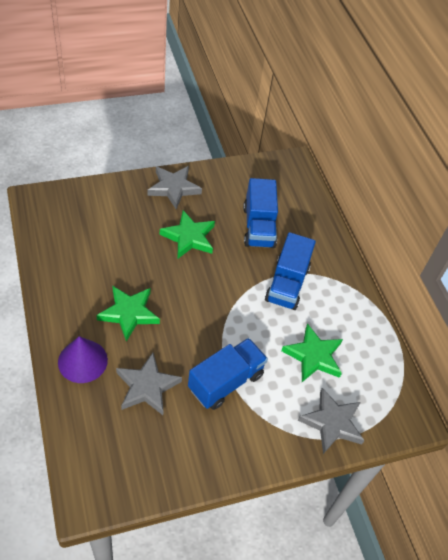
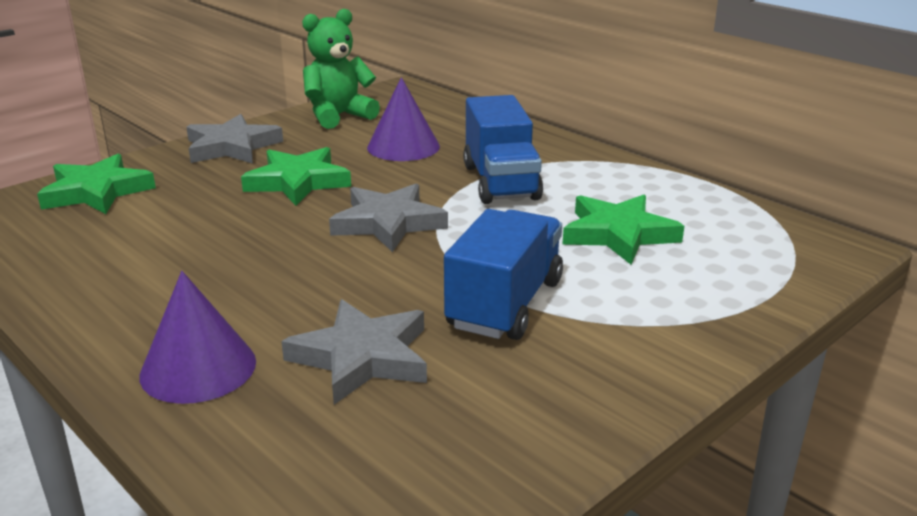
camera: 20 degrees left, 25 degrees down
green star [96,286,160,342] -> green star moved to [37,154,156,214]
blue truck [243,178,278,248] -> purple cone [367,77,440,161]
grey star [298,388,365,454] -> grey star moved to [329,184,448,252]
none -> green teddy bear [302,9,380,129]

